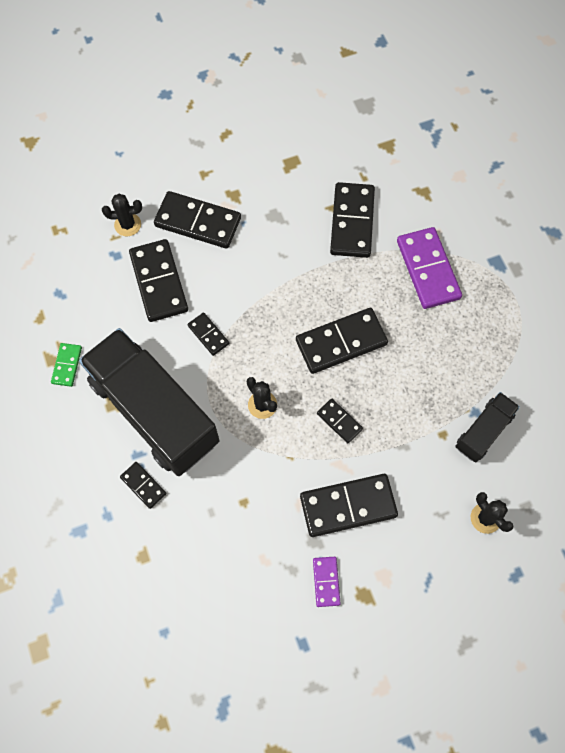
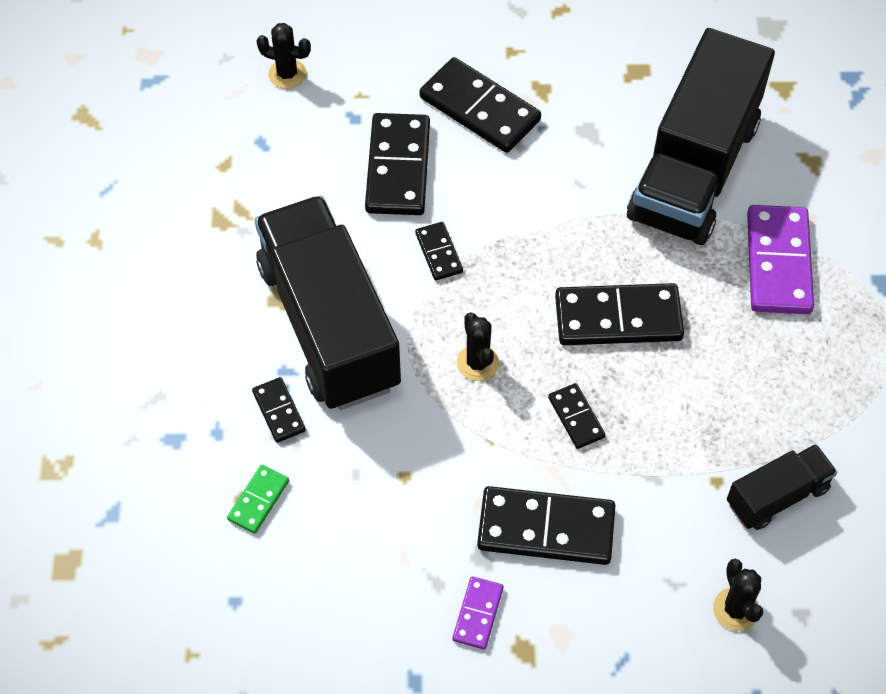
camera: 20 degrees right, 10 degrees down
green domino [51,343,82,387] -> green domino moved to [227,465,289,534]
black cactus [102,194,142,236] -> black cactus moved to [257,23,311,89]
black domino [330,182,375,258] -> black truck [627,28,775,245]

